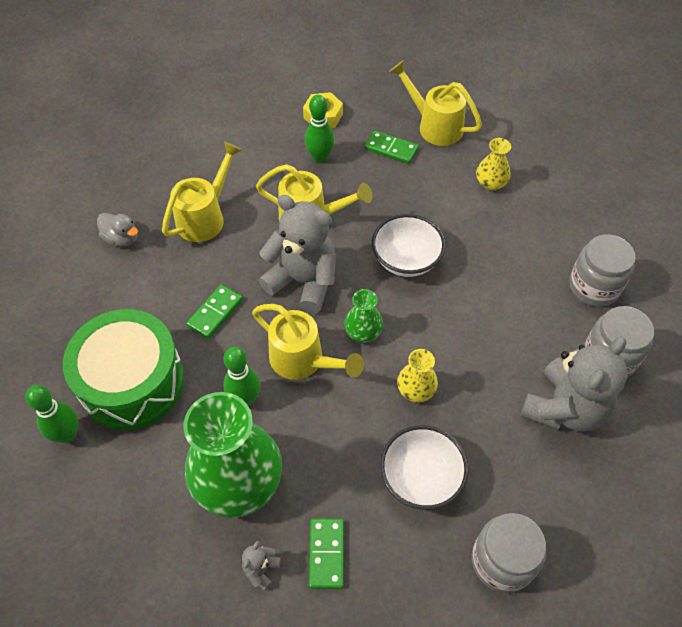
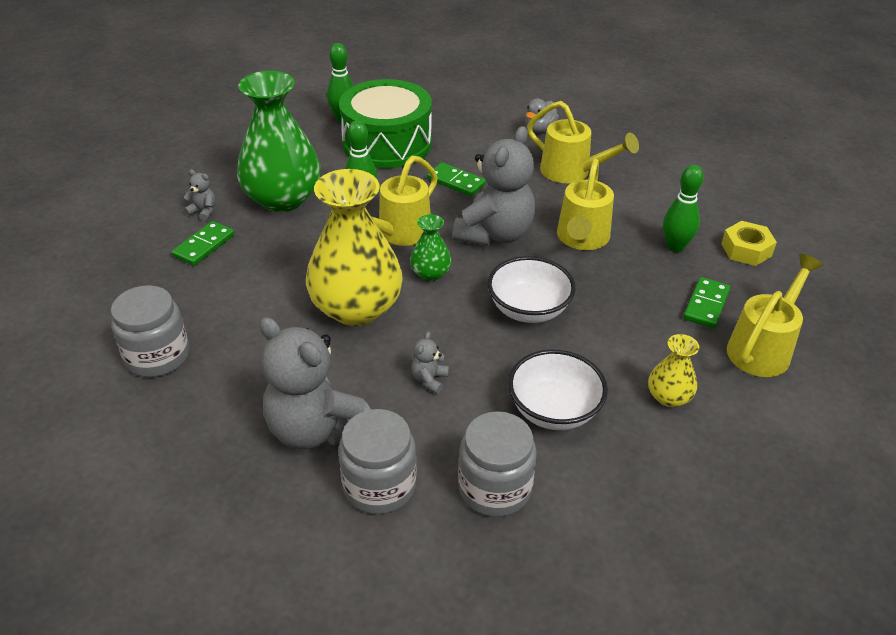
camera: 90 degrees right, 15 degrees down
green domino [309,519,344,589] -> green domino turned 60 degrees counterclockwise [172,221,235,266]
white bowl [380,425,469,510] -> white bowl moved to [508,350,608,430]
yellow vase [397,349,438,402] -> yellow vase [306,169,403,326], size x2.18
none -> grey teddy bear [411,332,449,394]

